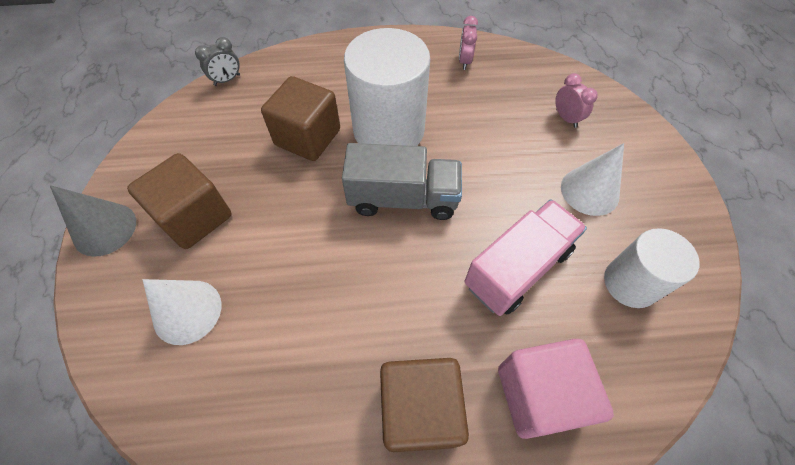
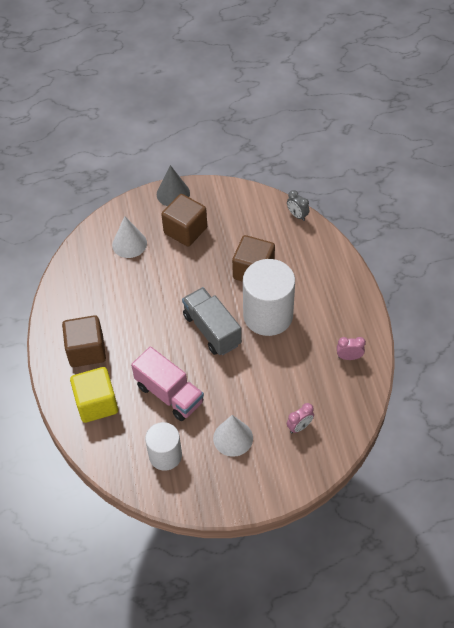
camera: 85 degrees right, 5 degrees down
grey truck [342,143,462,220] -> grey truck turned 150 degrees clockwise [182,287,242,355]
pink cube [498,339,614,439] -> yellow cube [70,367,118,423]

